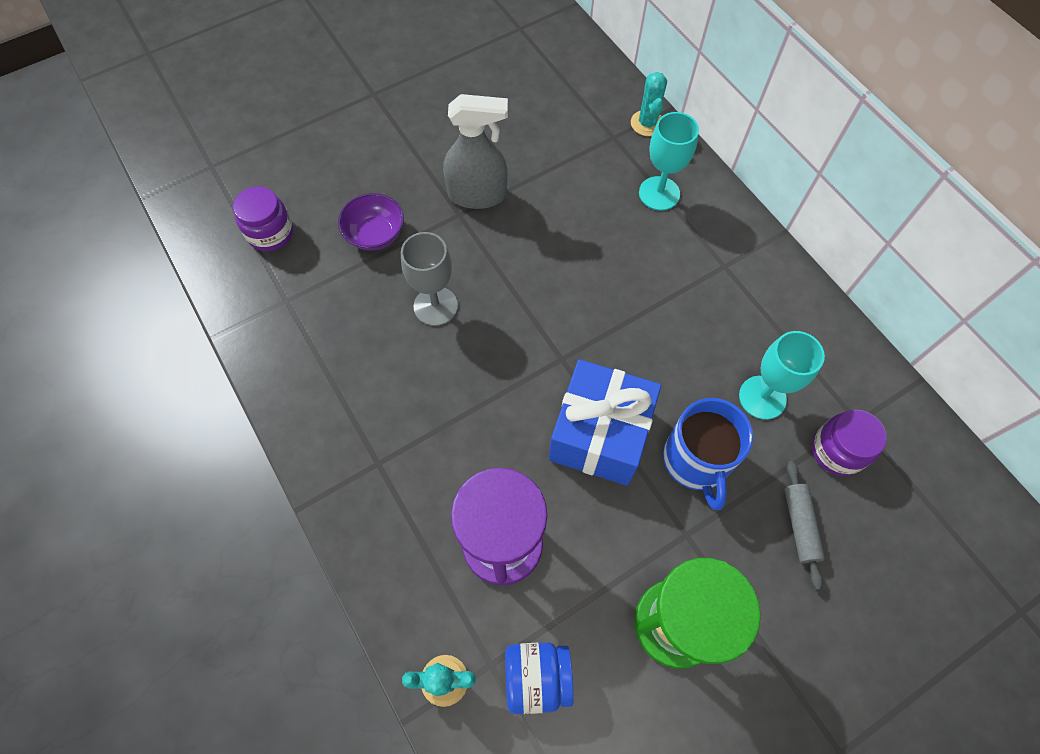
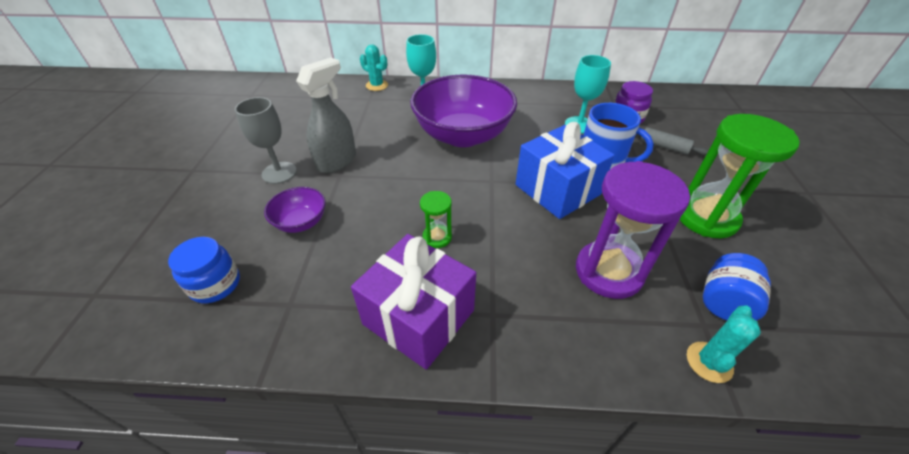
camera: 55 degrees left, 20 degrees down
purple jar [233,186,293,251] -> blue jar [168,237,240,303]
grey goblet [401,232,458,326] -> grey goblet moved to [235,97,297,184]
none -> purple gift [351,234,476,370]
none -> purple bowl [410,74,517,147]
none -> green hourglass [420,191,452,248]

